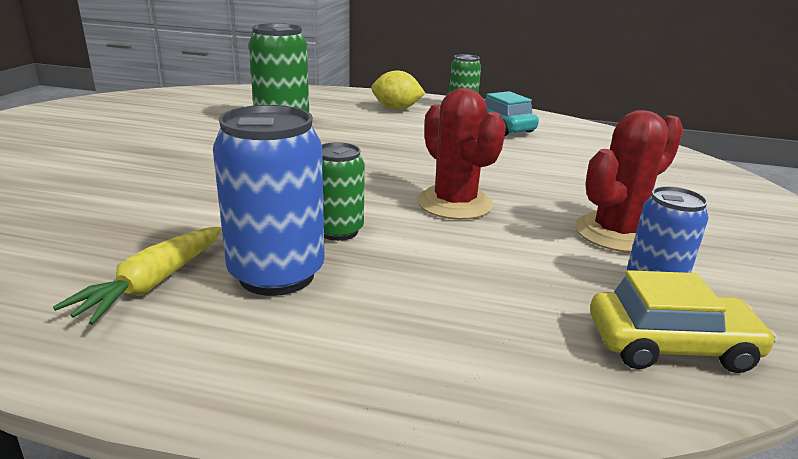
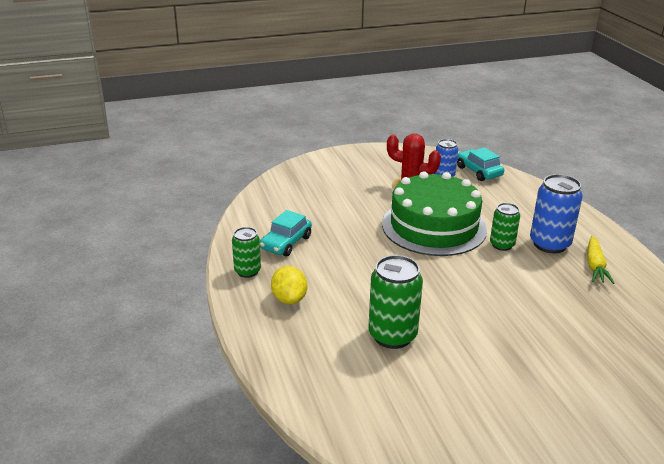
camera: 120 degrees left, 5 degrees up
yellow carrot [53,227,222,325] -> yellow carrot turned 105 degrees clockwise [587,236,614,284]
red cactus [417,88,506,220] -> green cake [382,171,487,256]
yellow car [590,270,777,373] -> turquoise car [457,147,504,181]

